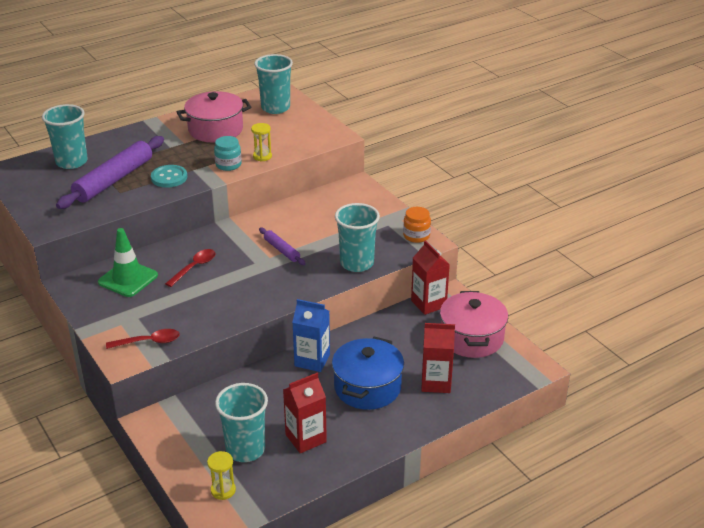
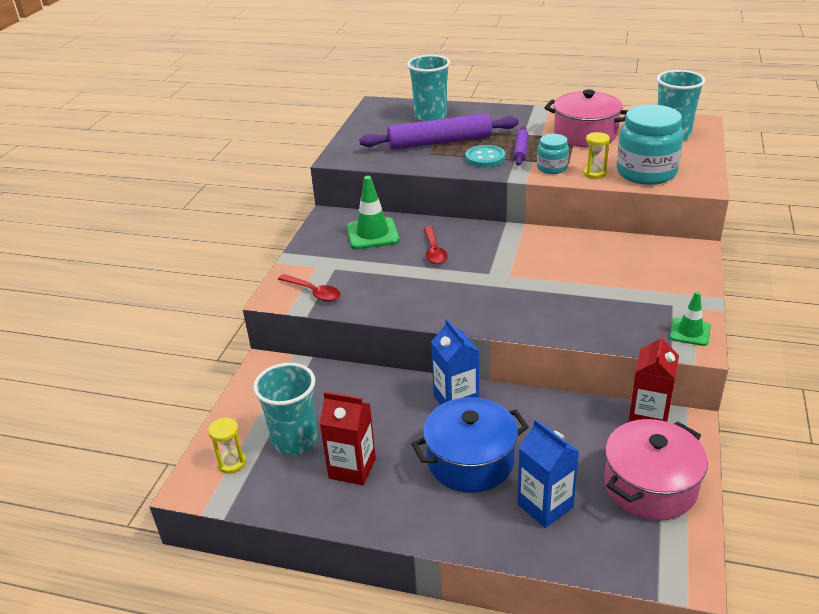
camera: 50 degrees right, 0 degrees up
red spoon [165,249,215,287] -> red spoon turned 90 degrees clockwise [424,226,448,264]
purple rolling pin [259,228,306,265] -> purple rolling pin moved to [513,127,529,165]
turquoise cup [335,203,380,272] -> none
orange jar [403,207,431,243] -> green traffic cone [670,291,711,346]
red carton [421,323,455,393] -> blue carton [517,419,579,528]
none -> turquoise jar [617,105,683,185]

